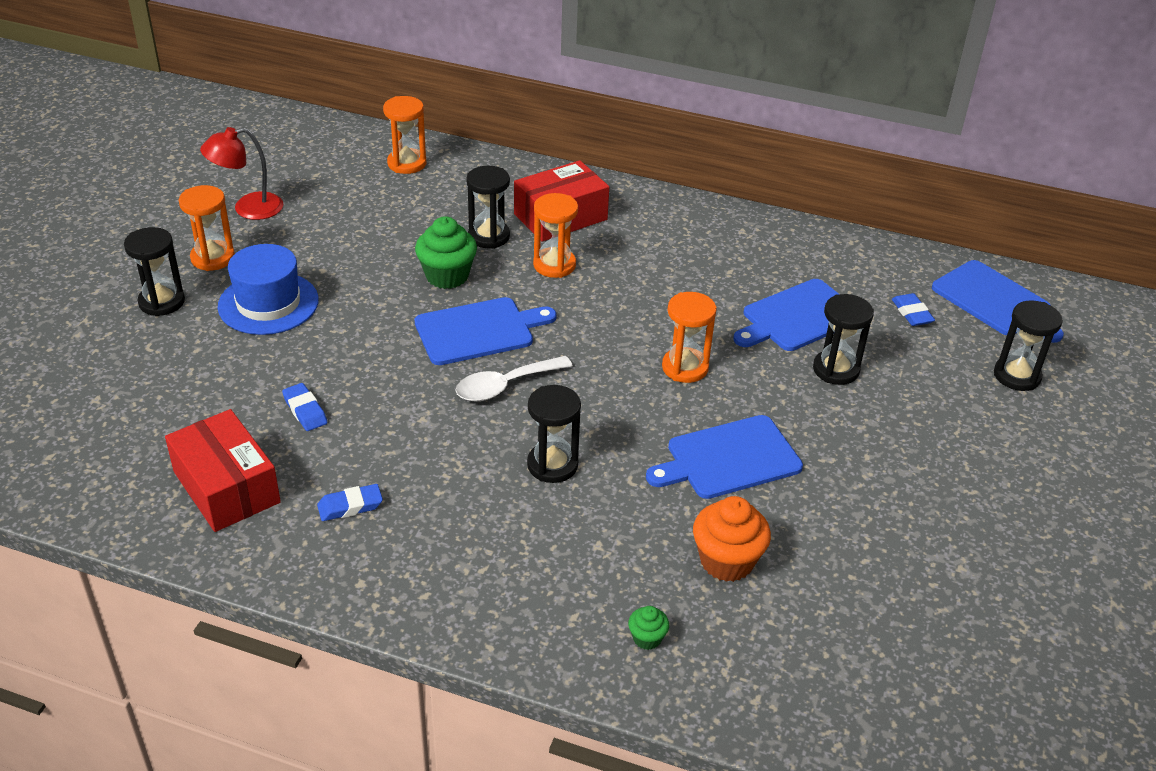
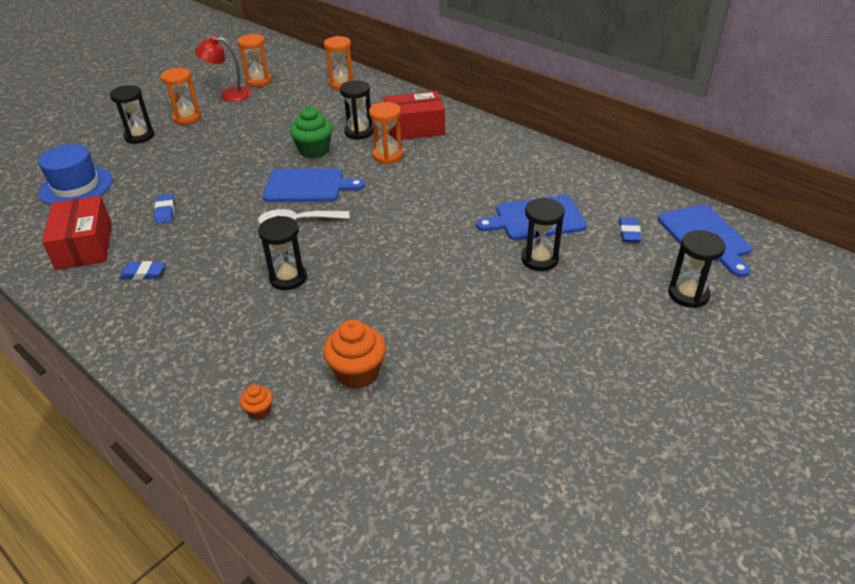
camera: 25 degrees right, 0 degrees up
blue hat [218,244,319,335] -> blue hat moved to [38,144,112,205]
green cupcake [628,606,669,650] -> orange cupcake [240,385,273,420]
blue cutting board [646,415,803,499] -> none
orange hourglass [662,292,717,383] -> orange hourglass moved to [237,34,272,87]

